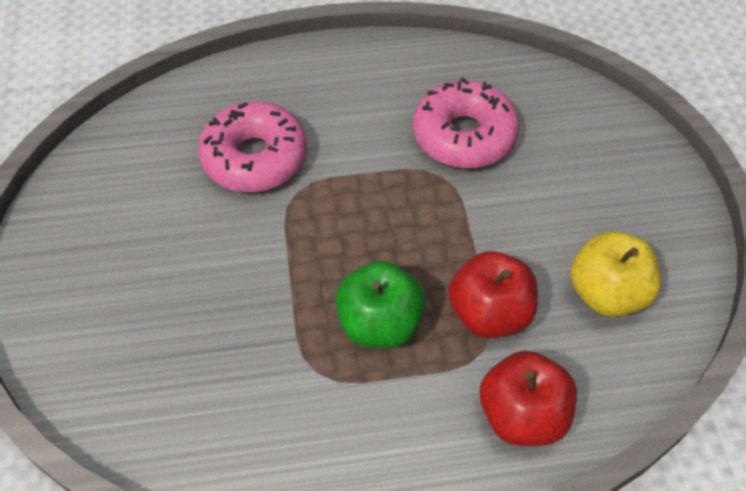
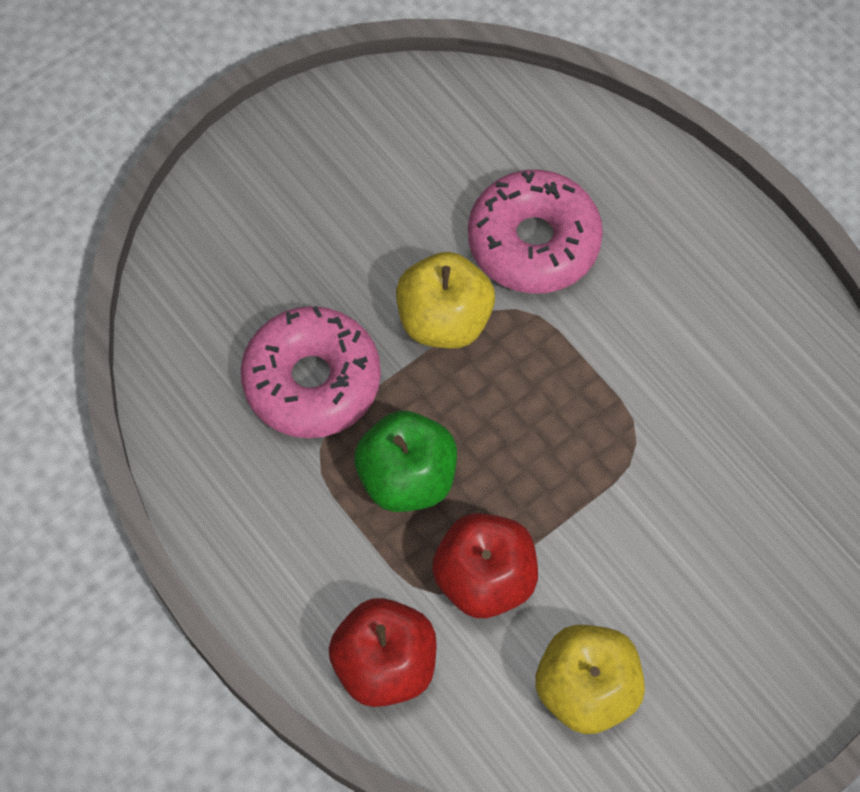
camera: 60 degrees right, 10 degrees up
pink donut [413,77,520,168] -> pink donut moved to [241,306,381,438]
none -> yellow apple [396,252,495,349]

